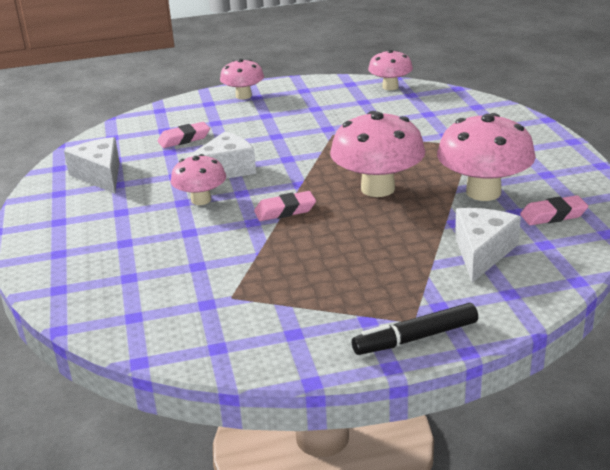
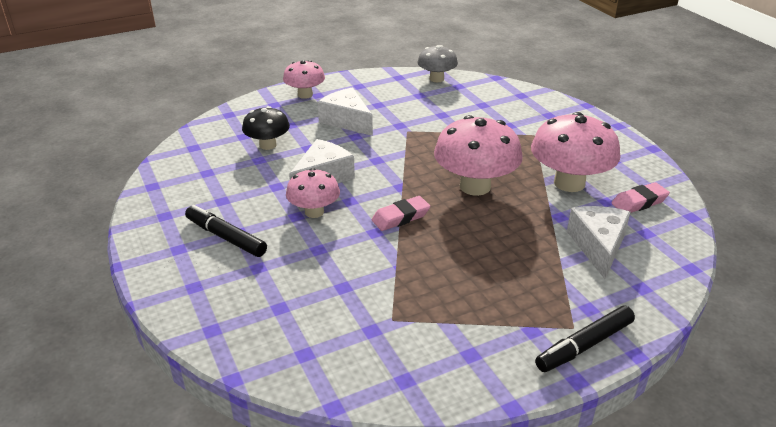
camera: 15 degrees left, 5 degrees up
white cheese [64,137,120,194] -> white cheese moved to [318,88,373,136]
pink eraser [158,122,210,148] -> black mushroom [242,106,290,150]
pink mushroom [368,49,413,90] -> grey mushroom [417,45,458,82]
none -> black marker [185,205,267,257]

